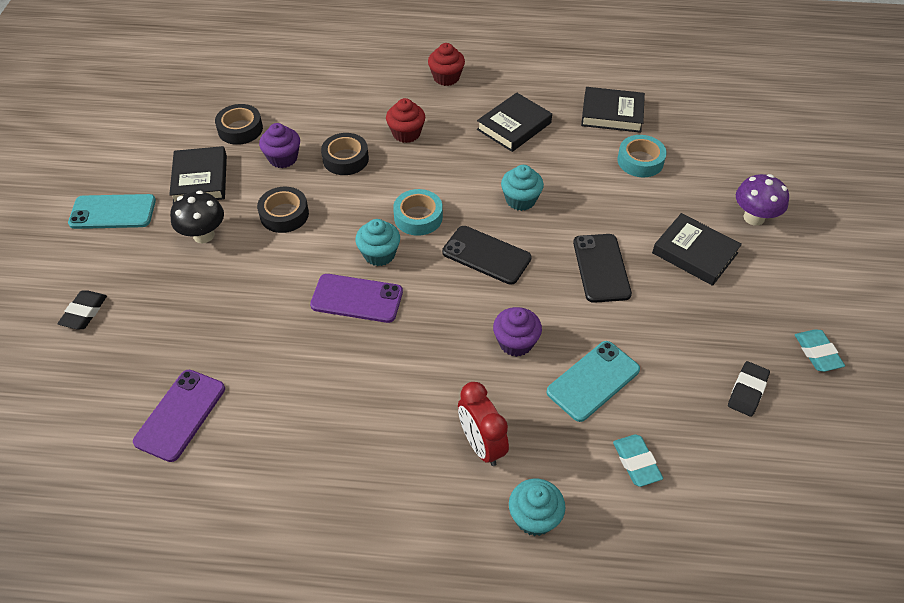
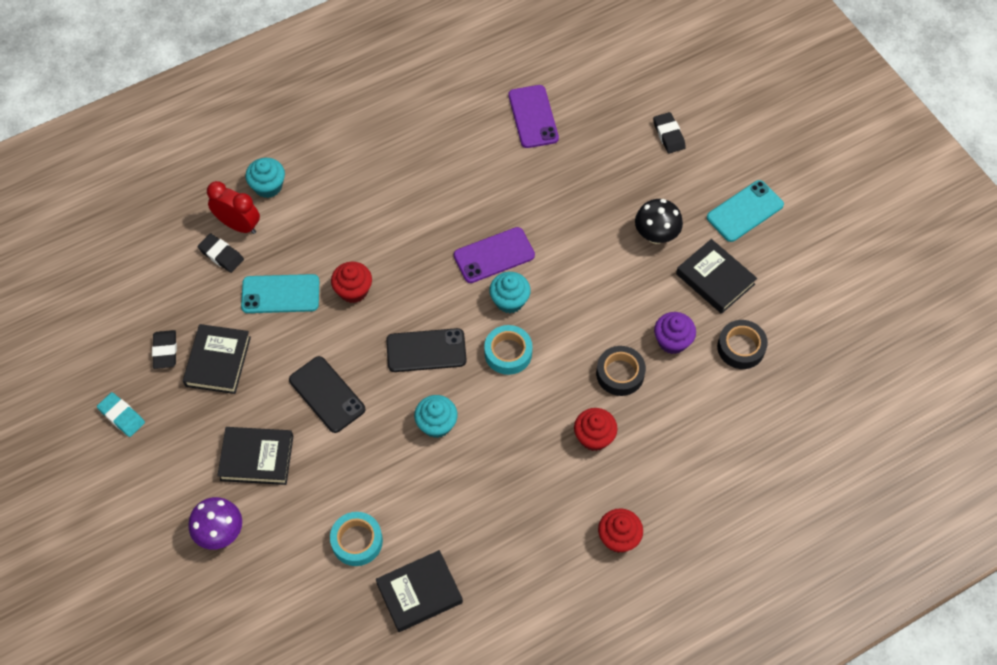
camera: 145 degrees right, 10 degrees up
black tape [257,187,309,233] -> none
red clock [458,382,509,466] -> red clock moved to [207,181,260,234]
black book [477,93,552,152] -> black book moved to [183,324,251,394]
purple cupcake [493,307,542,357] -> red cupcake [331,262,372,303]
turquoise phone [546,341,640,422] -> turquoise phone turned 75 degrees clockwise [241,274,319,313]
turquoise eraser [613,434,663,487] -> black eraser [198,233,244,273]

